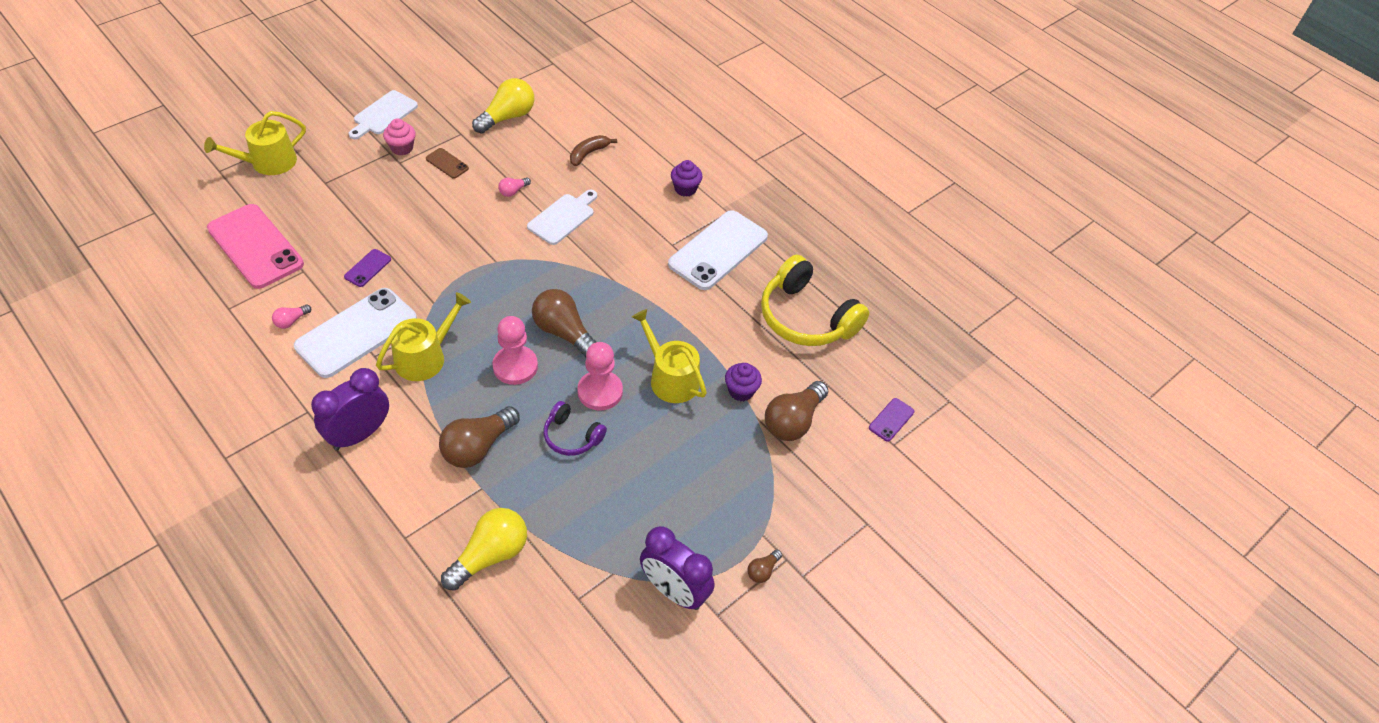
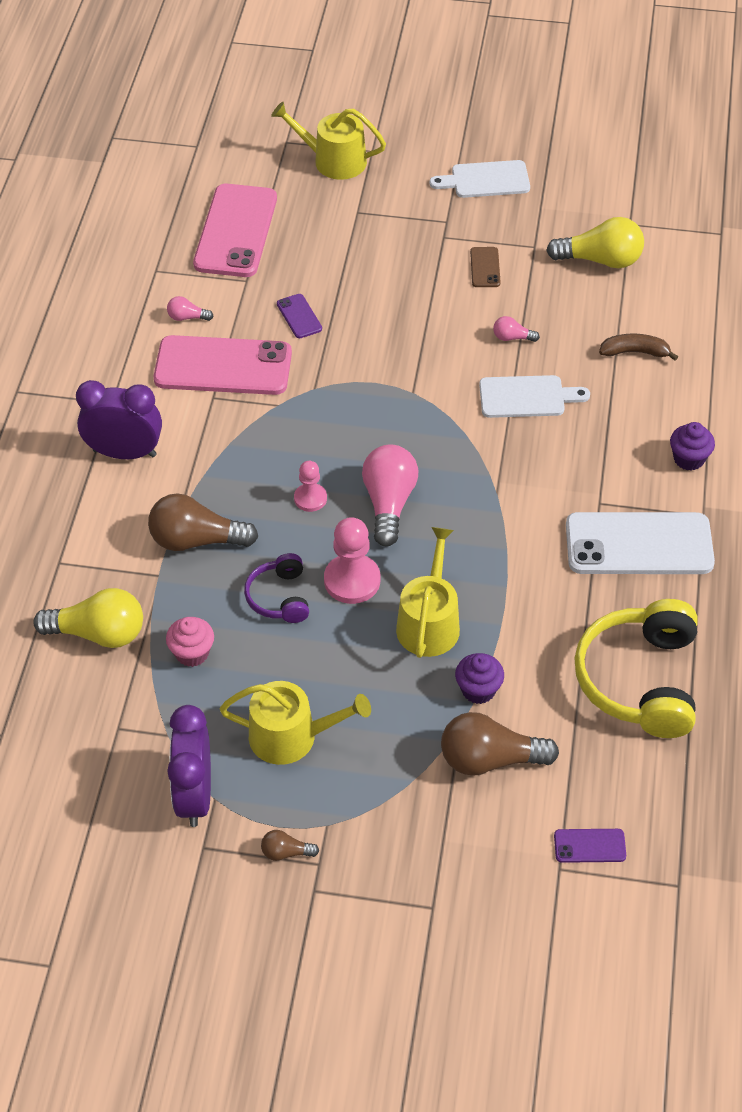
camera: 55 degrees right, 0 degrees up
white phone [294,288,417,378] -> pink phone [154,335,292,395]
purple phone [344,249,391,287] -> purple phone turned 75 degrees clockwise [277,294,322,338]
yellow watering can [376,292,471,381] -> yellow watering can moved to [220,681,371,765]
pink cupcake [383,118,416,155] -> pink cupcake moved to [166,617,214,667]
pink pawn [492,316,538,385] -> pink pawn [294,461,327,512], size x0.61
brown light bulb [532,289,596,358] -> pink light bulb [362,445,418,546]

